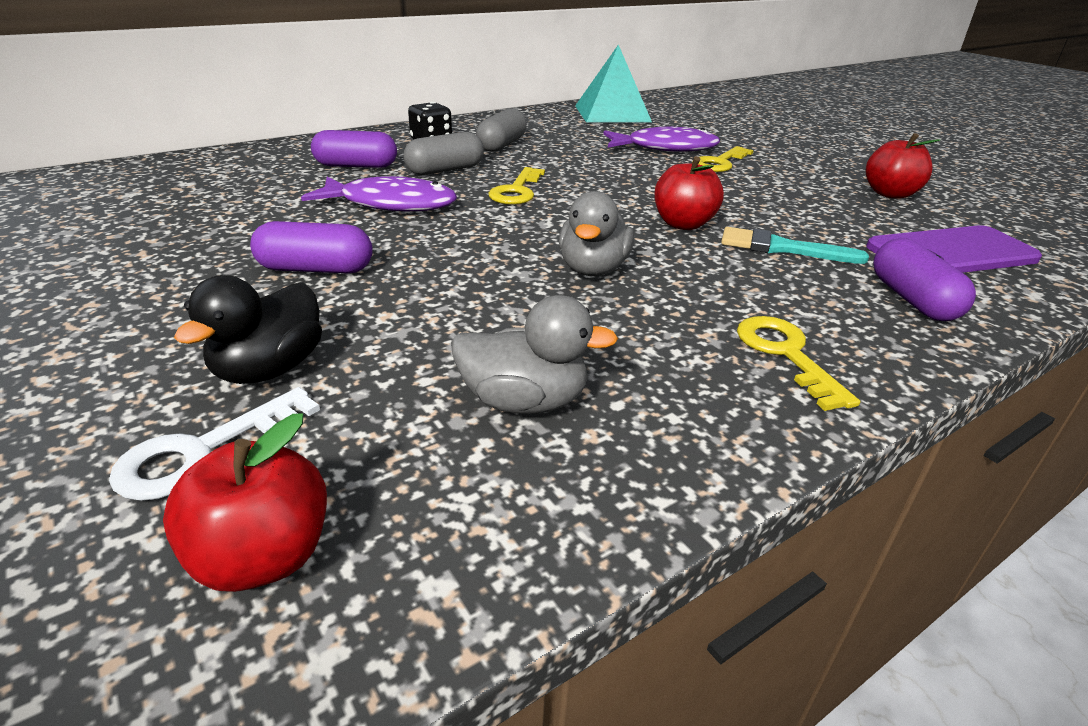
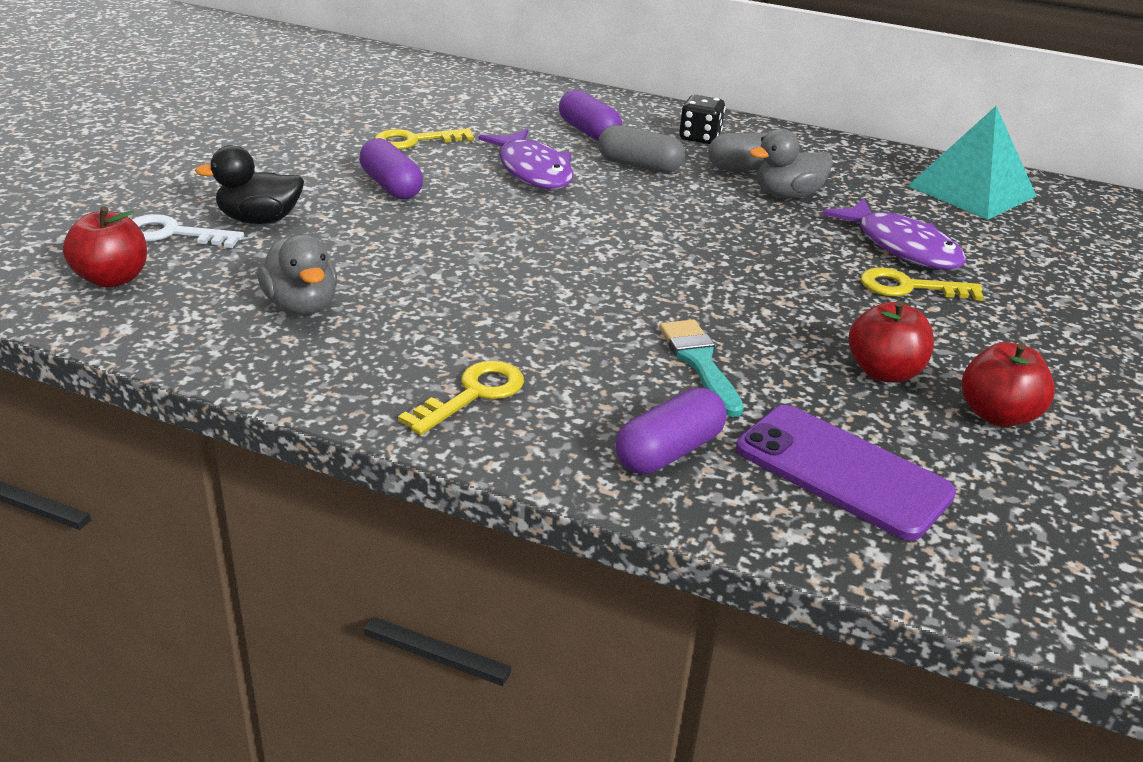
camera: 55 degrees right, 0 degrees up
yellow key [488,167,545,205] -> yellow key moved to [374,128,474,150]
grey duck [559,191,634,276] -> grey duck moved to [749,128,833,199]
red apple [654,156,724,230] -> red apple moved to [849,301,934,383]

